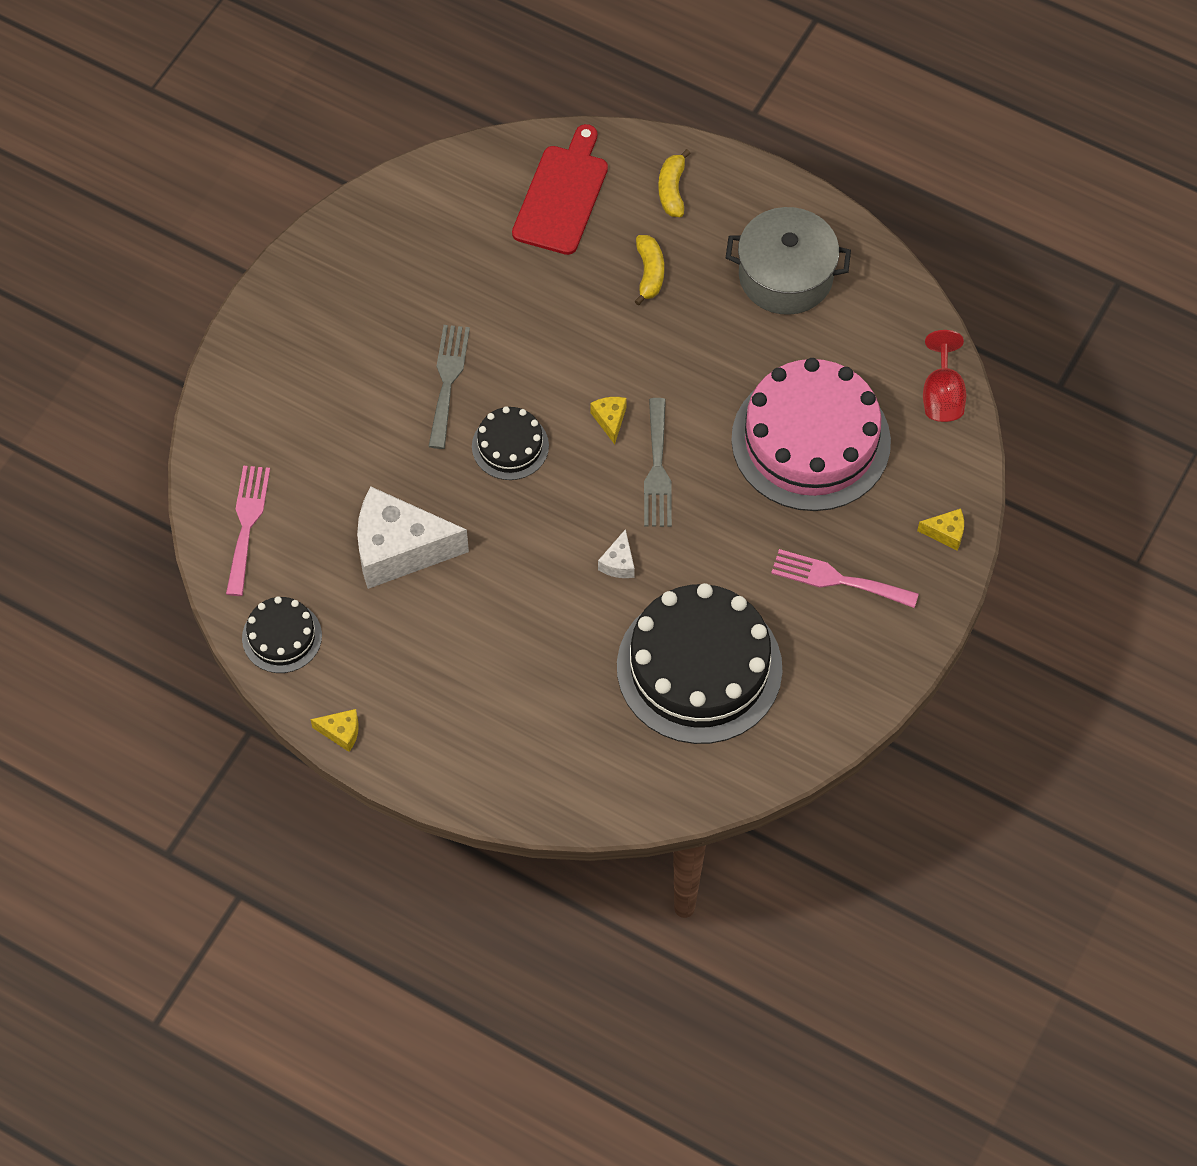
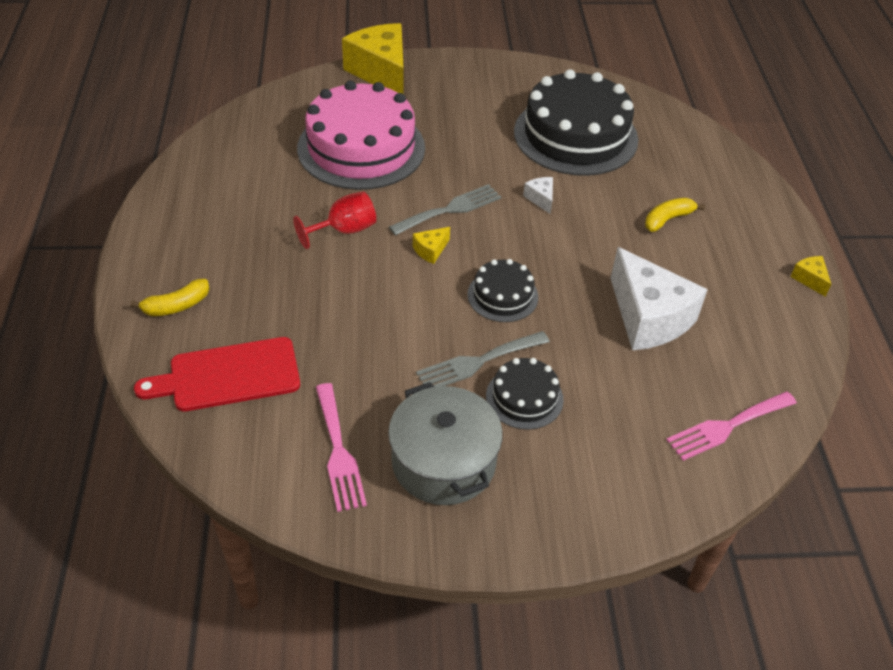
camera: 125 degrees left, 15 degrees down
black cake [242,597,322,673] -> black cake moved to [486,358,564,430]
white cheese [598,529,635,578] -> white cheese turned 90 degrees counterclockwise [523,177,553,214]
yellow banana [635,235,664,305] -> yellow banana moved to [645,198,705,232]
grey pot [726,207,851,315] -> grey pot moved to [388,382,503,505]
pink fork [771,549,919,608] -> pink fork moved to [316,383,367,512]
yellow cheese [917,508,964,551] -> yellow cheese [342,23,404,94], size x2.40
red goblet [923,330,966,422] -> red goblet moved to [293,191,376,249]

